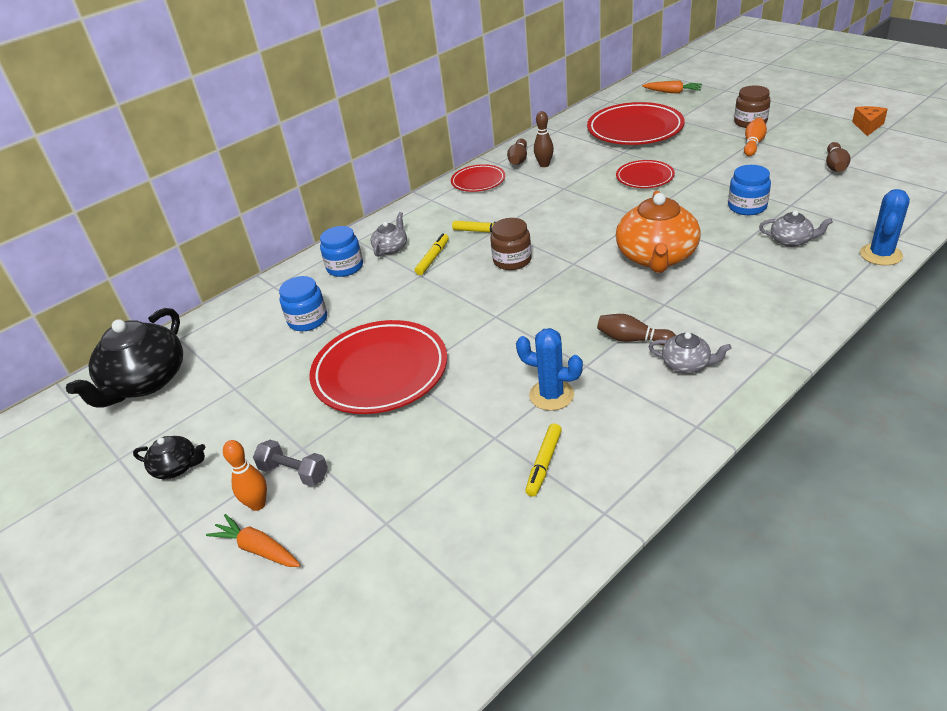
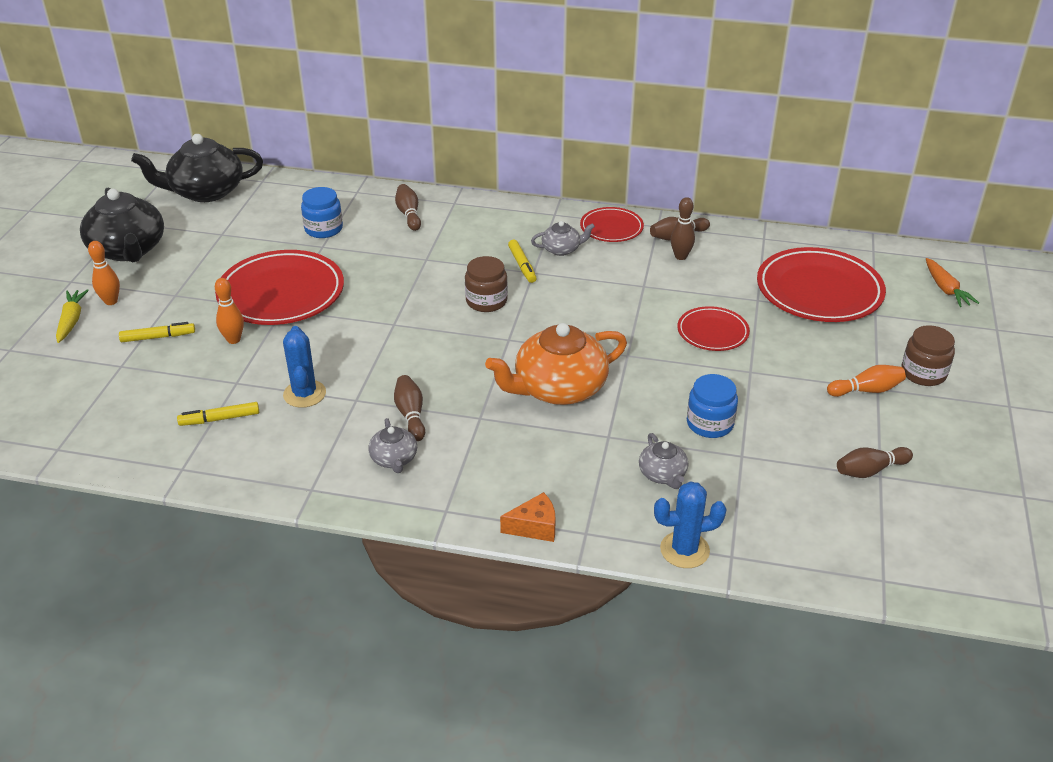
camera: 50 degrees right, 0 degrees up
black teapot [133,436,206,479] -> black teapot [80,188,164,262], size x2.05
orange carrot [206,514,300,567] -> yellow carrot [56,289,89,343]
grey dumbbell [253,440,328,486] -> none
blue jar [320,226,363,277] -> brown bowling pin [395,184,421,231]
grey teapot [371,212,407,257] -> grey teapot moved to [531,221,595,256]
yellow marker [415,233,449,275] -> yellow marker moved to [119,322,195,342]
orange cheese [852,106,888,136] -> orange cheese moved to [500,492,556,542]
none -> orange bowling pin [215,278,244,344]

